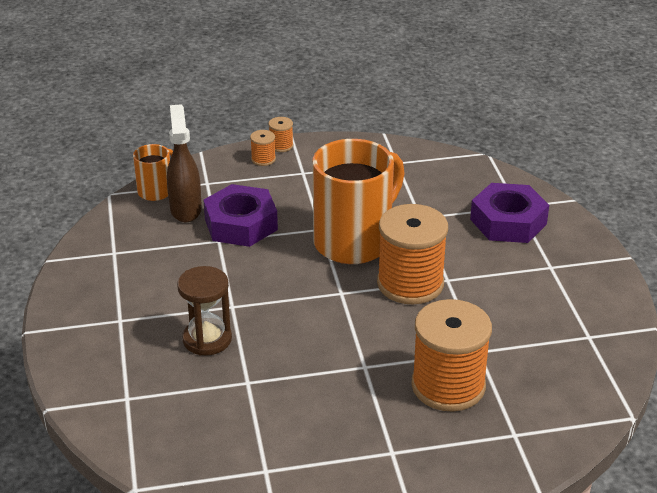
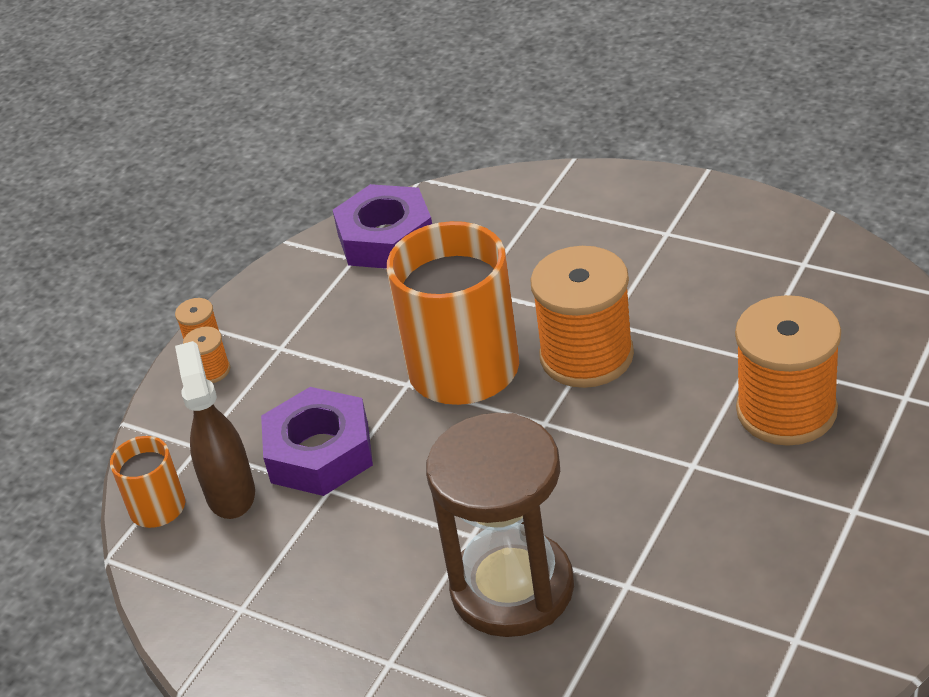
camera: 45 degrees left, 5 degrees up
brown spray bottle [167,104,202,222] -> brown spray bottle turned 45 degrees clockwise [175,341,255,519]
brown hourglass [177,266,232,355] -> brown hourglass [426,413,574,637], size x1.67
purple nut [470,183,549,243] -> purple nut moved to [333,184,432,269]

